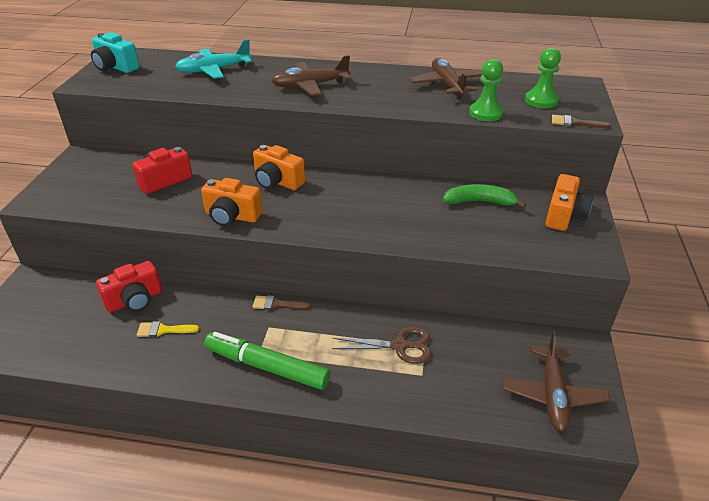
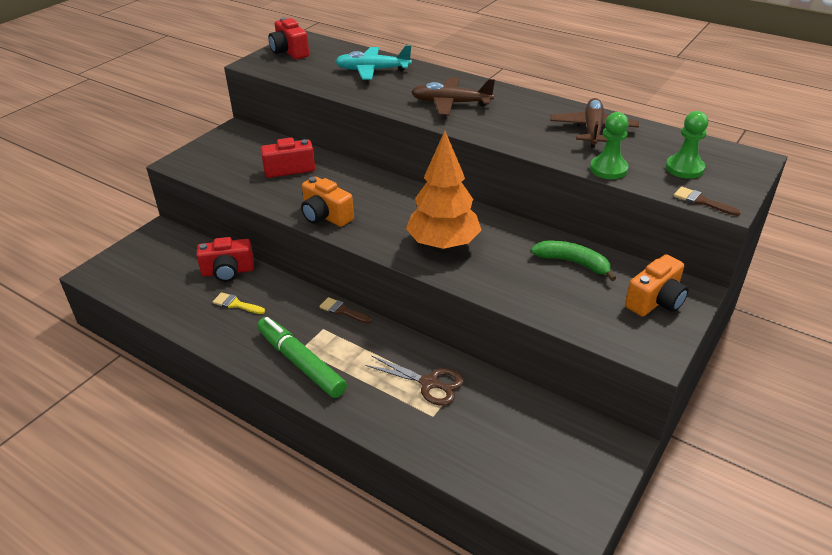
camera: 25 degrees right, 0 degrees up
turquoise camera [91,32,140,73] -> red camera [268,17,309,59]
orange camera [253,145,305,190] -> none
brown plane [502,331,610,432] -> none
none -> orange tree [406,131,481,250]

